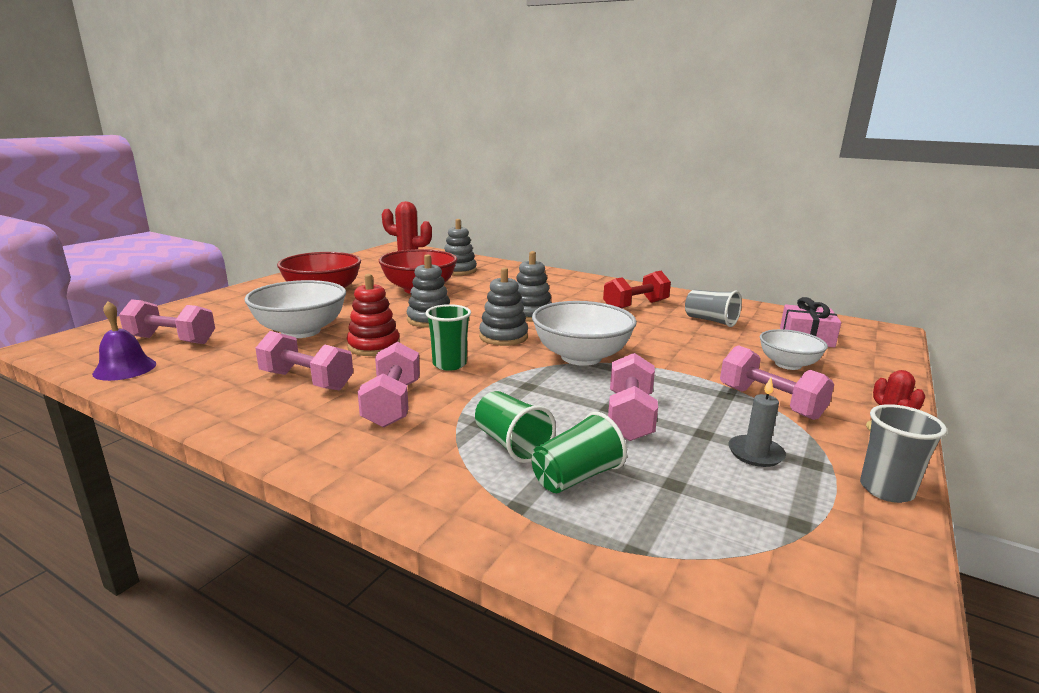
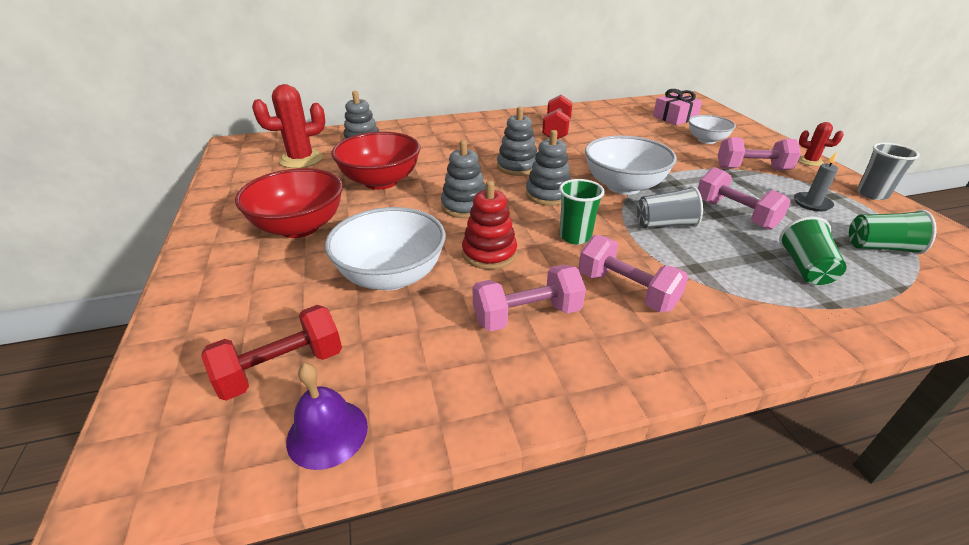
camera: 45 degrees left, 15 degrees up
pink dumbbell [119,299,215,344] -> red dumbbell [201,305,342,401]
green cup [475,391,556,463] -> green cup moved to [849,210,937,254]
grey cup [685,290,742,327] -> grey cup moved to [637,186,703,228]

